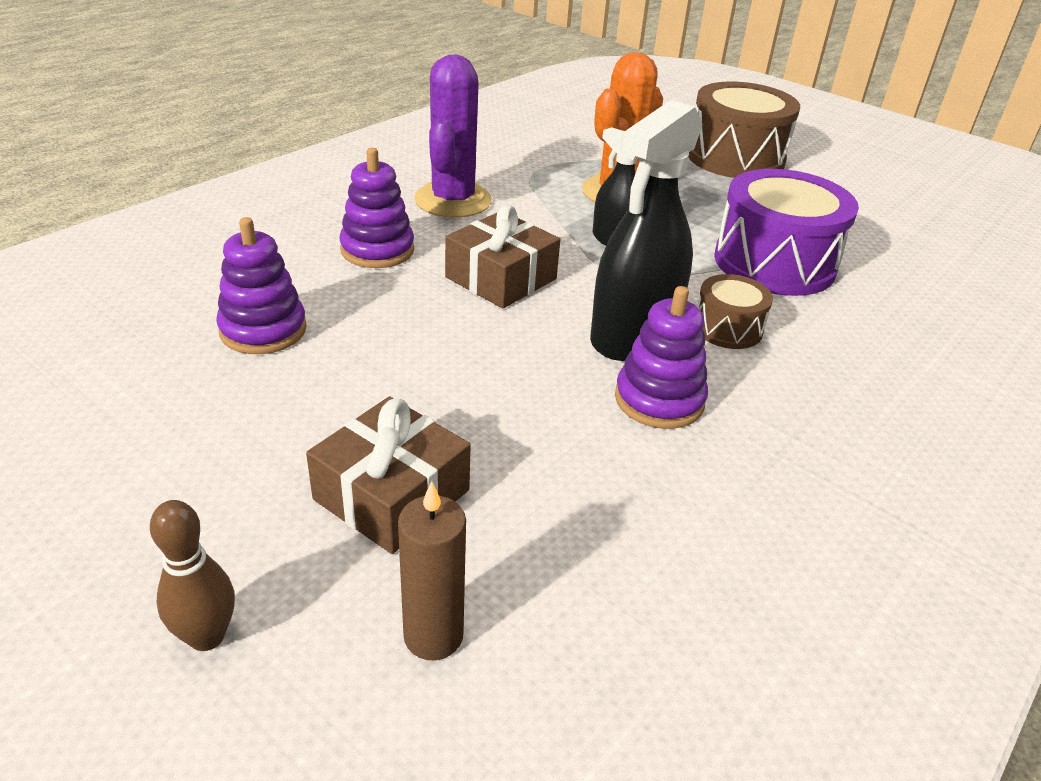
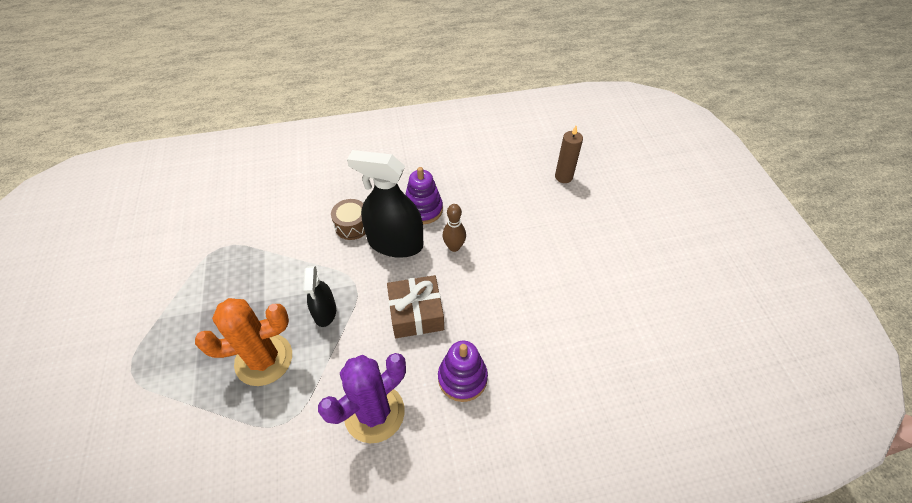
camera: 140 degrees left, 15 degrees up
brown bowling pin [150,500,235,651] -> brown bowling pin moved to [442,204,466,252]
purple stacking toy [216,217,307,354] -> none
brown gift [306,396,471,554] -> none
black spray bottle [590,100,702,361] -> black spray bottle turned 150 degrees counterclockwise [347,150,423,258]
brown drum [688,82,800,178] -> none
purple drum [714,169,859,296] -> none

